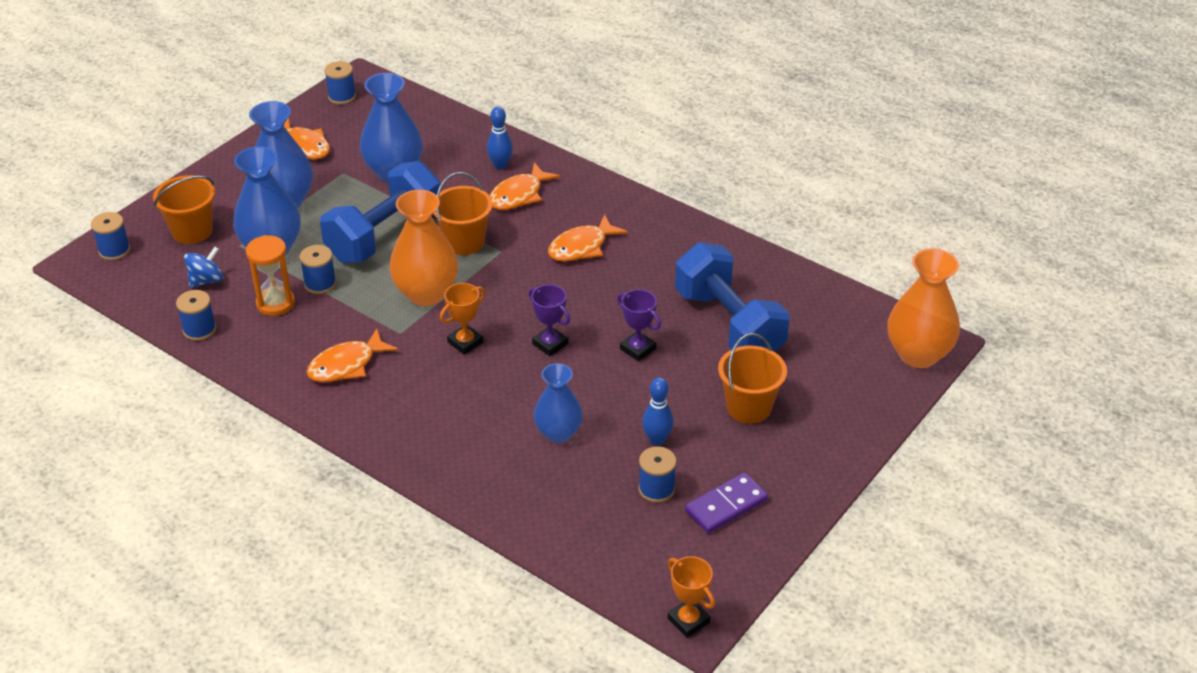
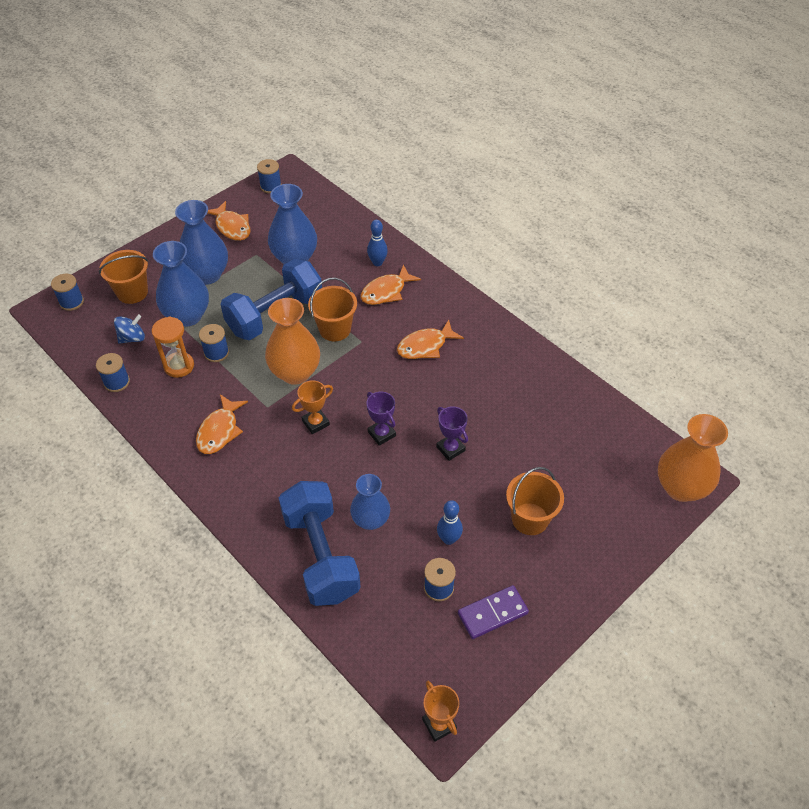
camera: 10 degrees right, 10 degrees up
orange fish [306,328,398,382] -> orange fish turned 45 degrees counterclockwise [196,394,248,454]
blue dumbbell [675,242,790,352] -> blue dumbbell moved to [279,481,361,606]

